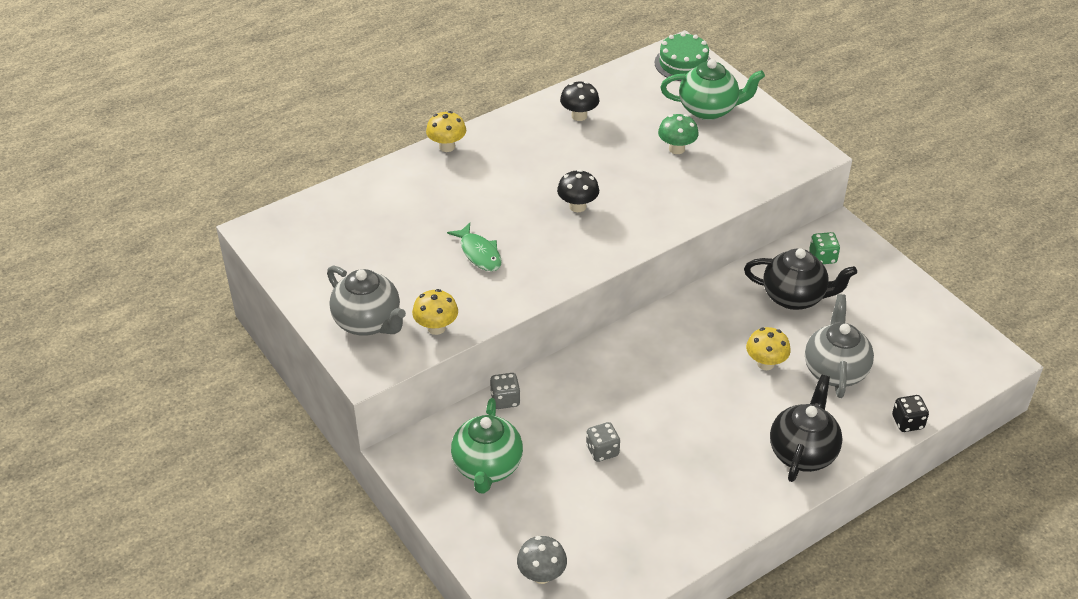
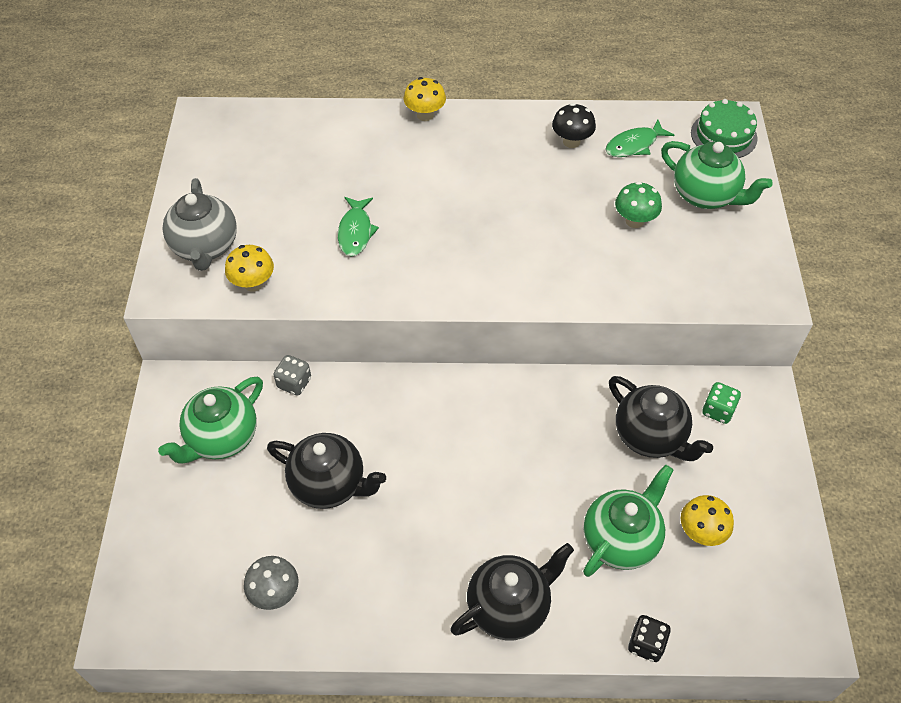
camera: 35 degrees right, 10 degrees up
grey mushroom [517,536,567,584] -> grey mushroom moved to [244,556,298,610]
black mushroom [557,169,599,212] -> none
grey dice [586,422,620,462] -> black teapot [267,433,386,509]
yellow mushroom [746,327,791,370] -> yellow mushroom moved to [681,495,734,546]
grey teapot [805,294,874,398] -> green teapot [583,465,674,577]
none -> green fish [605,119,674,157]

